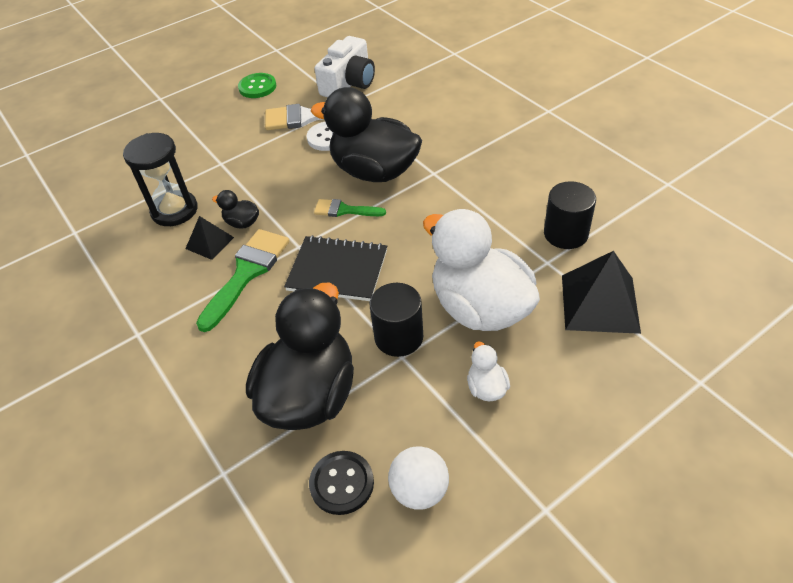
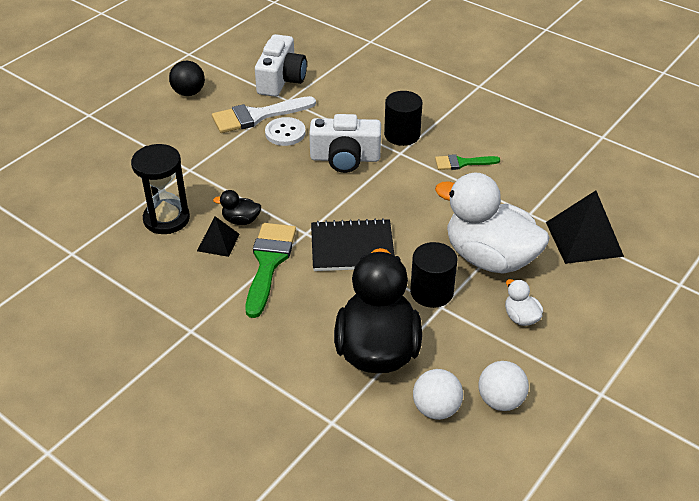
camera: 20 degrees left, 5 degrees down
green button [238,73,276,98] -> black ball [169,61,205,96]
black button [309,451,374,515] -> white ball [413,369,463,420]
black duck [311,87,422,182] -> white camera [309,114,381,173]
green brush [314,199,386,217] -> green brush moved to [435,154,500,170]
black cylinder [544,181,596,249] -> black cylinder moved to [384,91,423,146]

